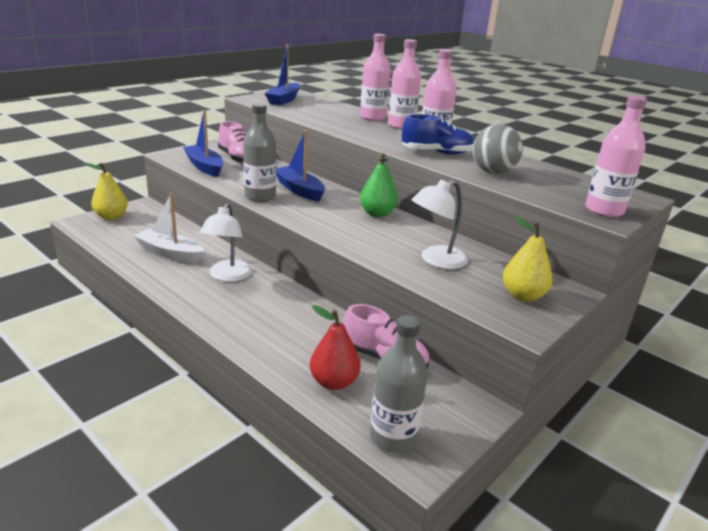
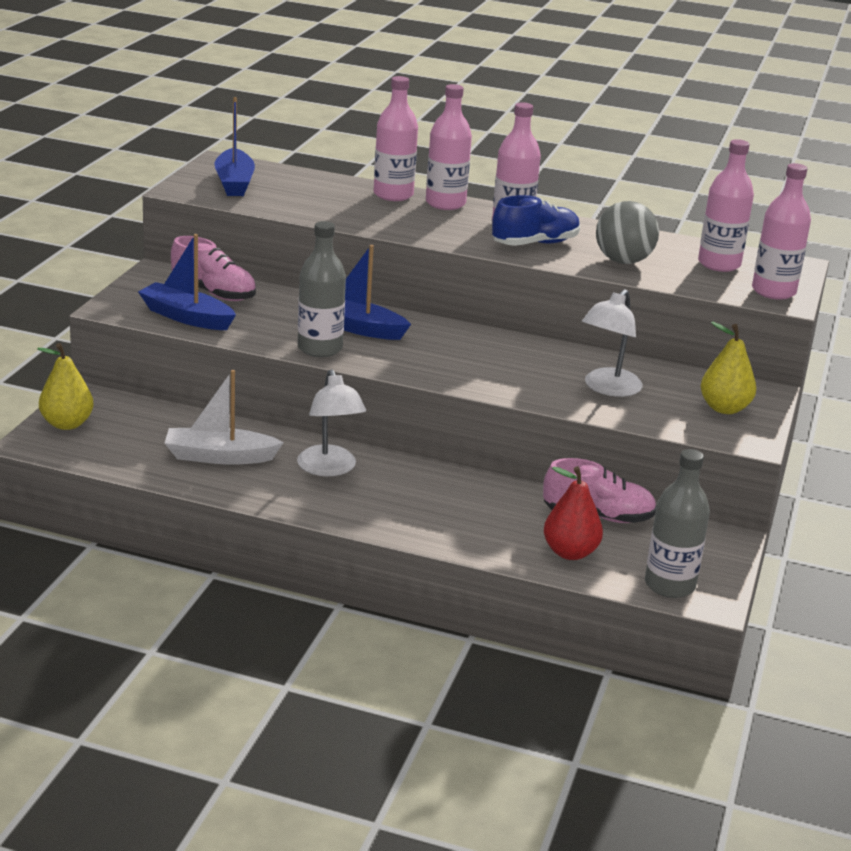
camera: 25 degrees left, 0 degrees up
green pear [360,153,398,217] -> none
none -> pink bottle [698,139,754,272]

